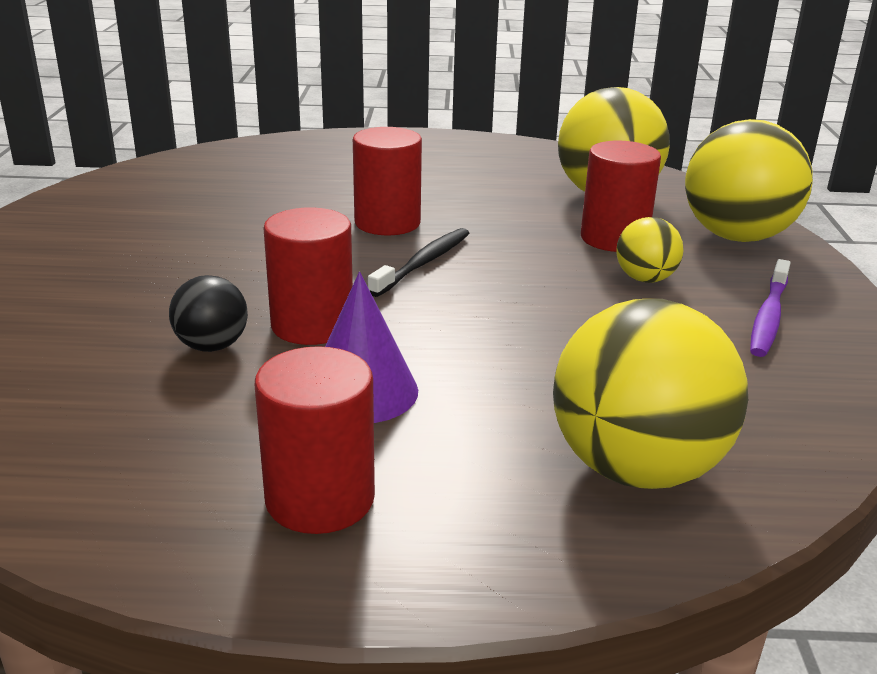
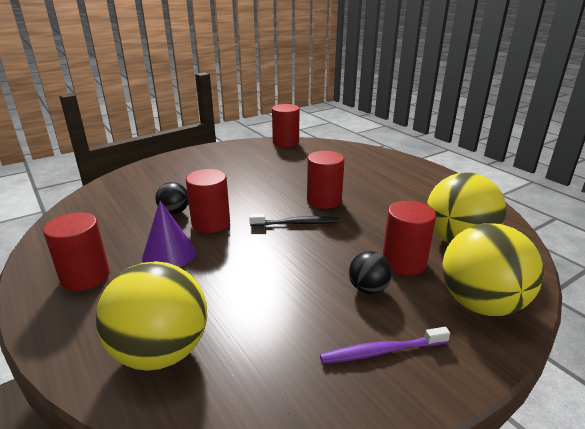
camera: 55 degrees right, 0 degrees up
yellow ball [617,217,683,283] -> black ball [349,251,392,294]
none -> red cylinder [272,104,299,147]

